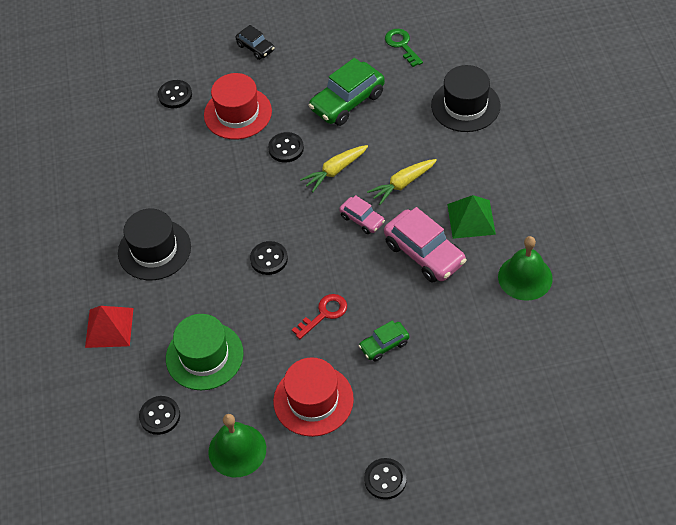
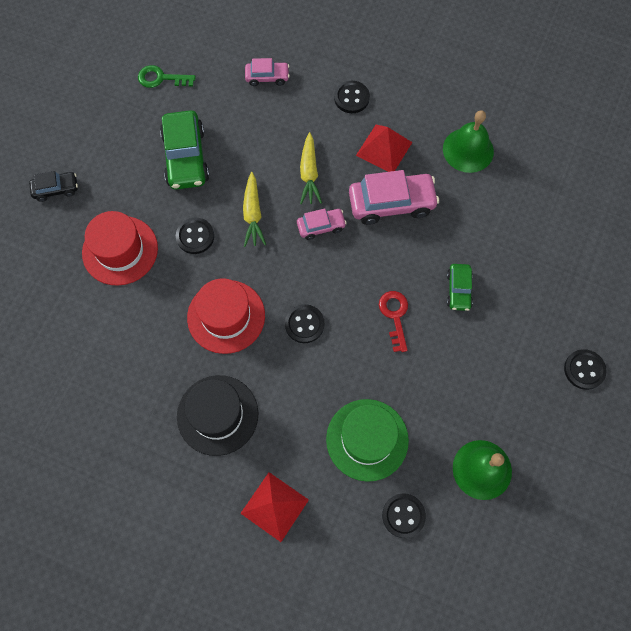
camera: 60 degrees left, 15 degrees up
black button [158,80,192,108] -> black button moved to [334,81,370,113]
red hat [273,357,354,437] -> red hat moved to [187,278,265,354]
black hat [431,65,500,132] -> pink car [245,58,290,86]
green pyramid [447,195,496,239] -> red pyramid [356,125,412,172]

